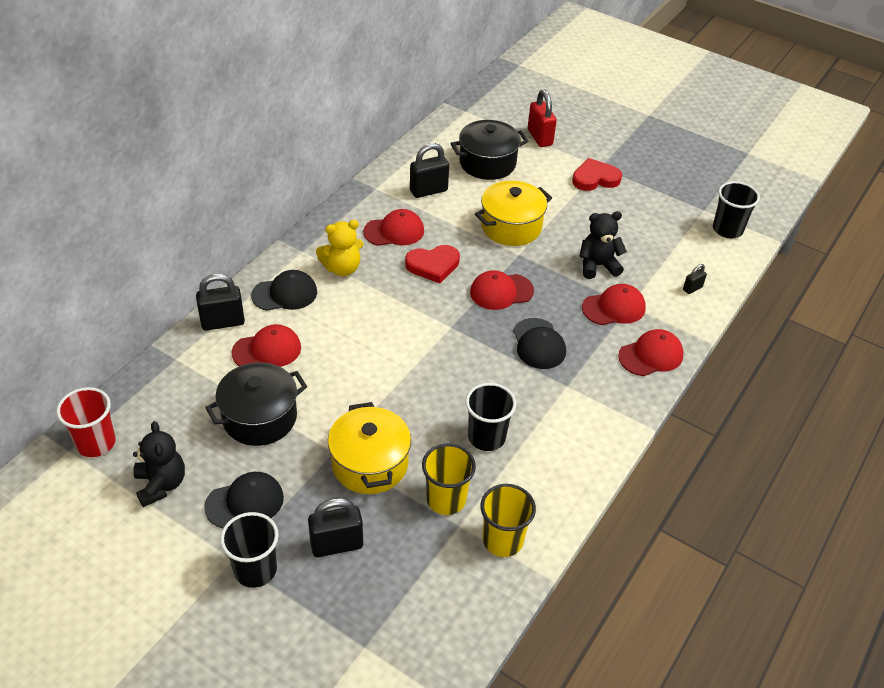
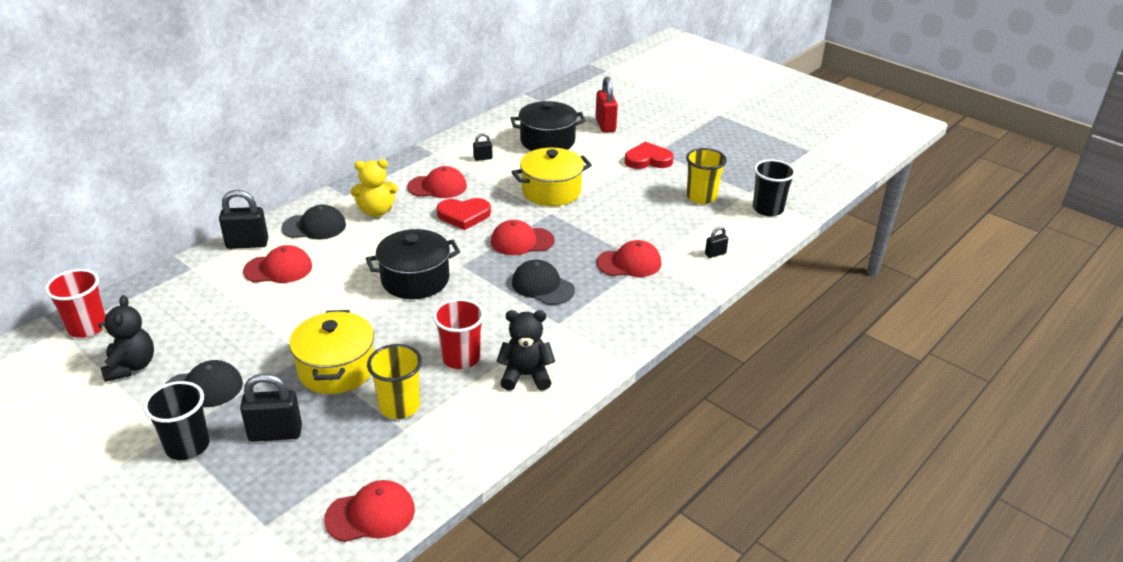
camera: 10 degrees right, 10 degrees down
black pot [205,362,307,446] -> black pot moved to [366,229,460,299]
black padlock [410,143,449,198] -> black padlock [473,133,493,161], size x0.52
black cup [466,383,516,451] -> red cup [433,299,484,369]
yellow cup [480,484,536,557] -> yellow cup moved to [686,148,727,204]
black cap [513,318,566,369] -> black cap turned 135 degrees clockwise [512,260,575,305]
black teddy bear [579,211,627,279] -> black teddy bear moved to [496,310,555,391]
red cap [618,329,683,376] -> red cap moved to [324,480,415,542]

